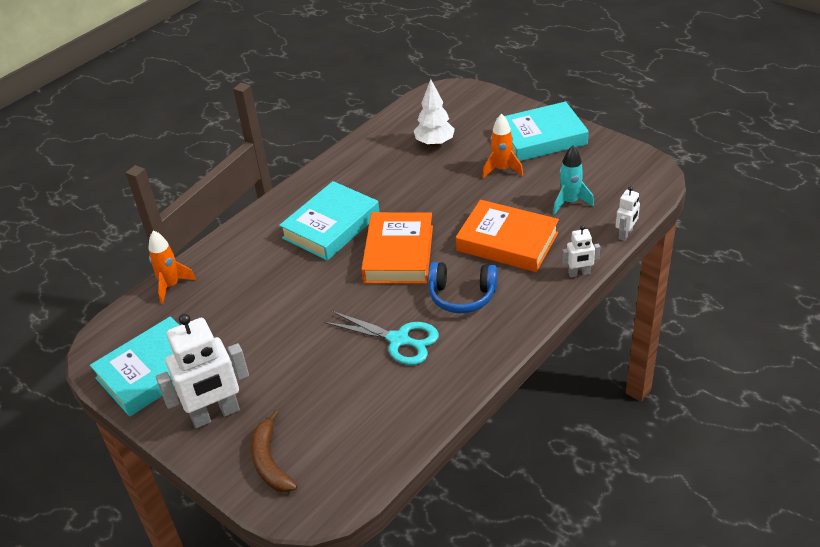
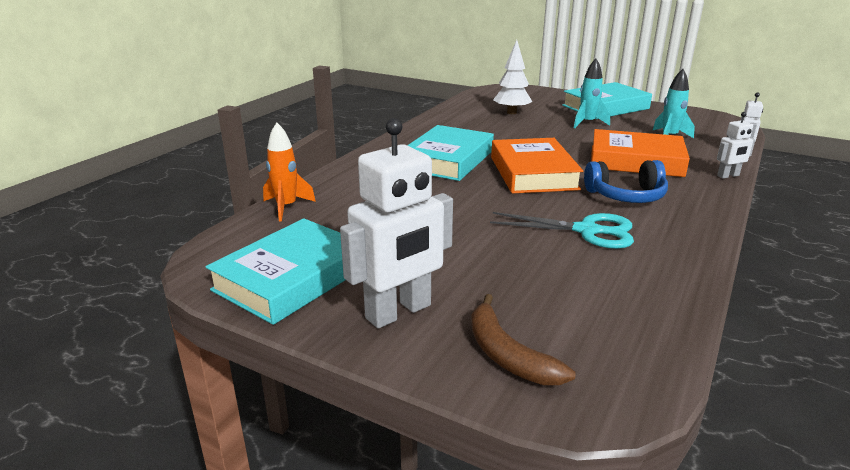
camera: 15 degrees left, 15 degrees down
orange rocket [482,114,523,179] -> turquoise rocket [574,59,610,128]

